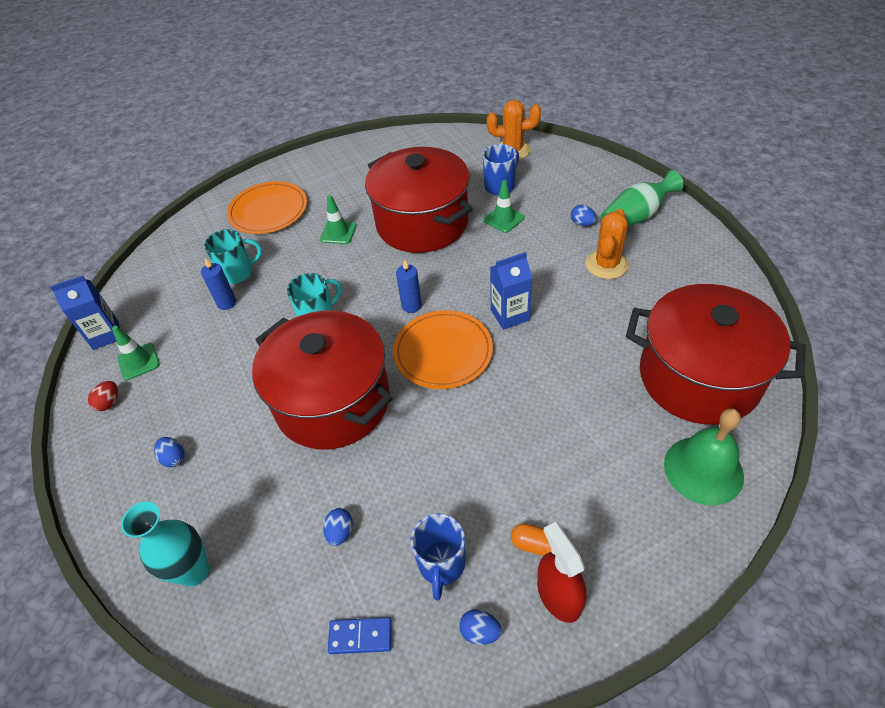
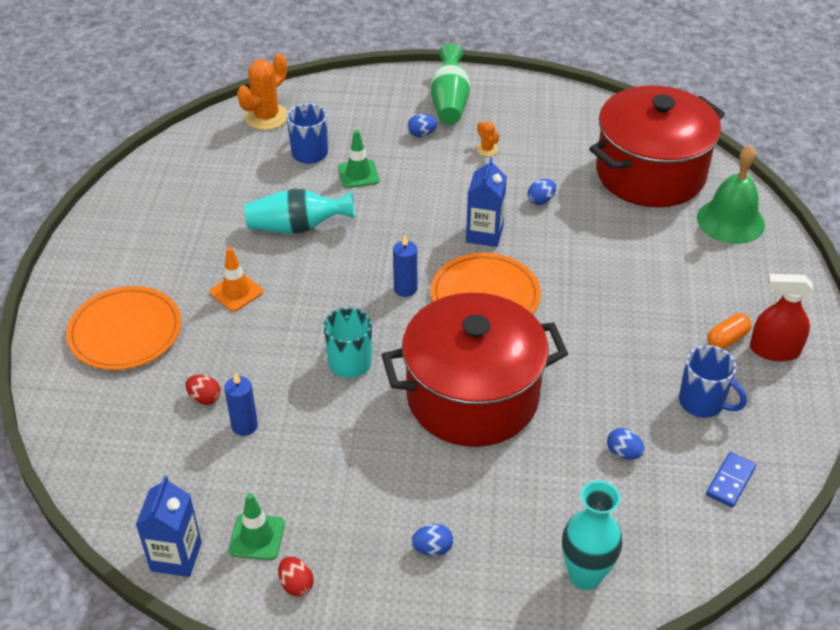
camera: 60 degrees left, 5 degrees down
turquoise mug [204,229,262,284] -> red egg [185,375,221,405]
green traffic cone [320,195,357,244] -> orange traffic cone [210,247,263,312]
red pot [365,147,473,253] -> turquoise vase [244,189,355,234]
blue egg [459,610,502,645] -> blue egg moved to [528,179,556,205]
orange cactus [586,209,629,279] -> orange cactus [476,121,499,156], size x0.49

